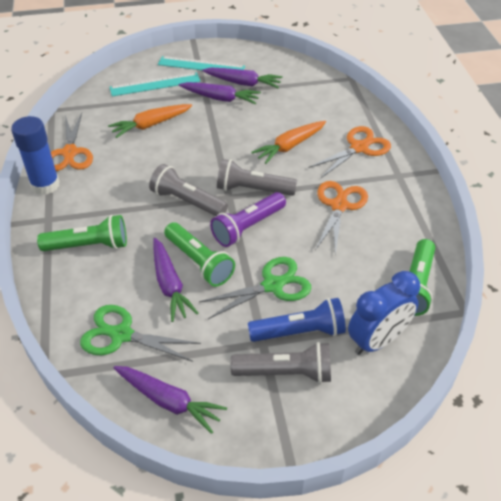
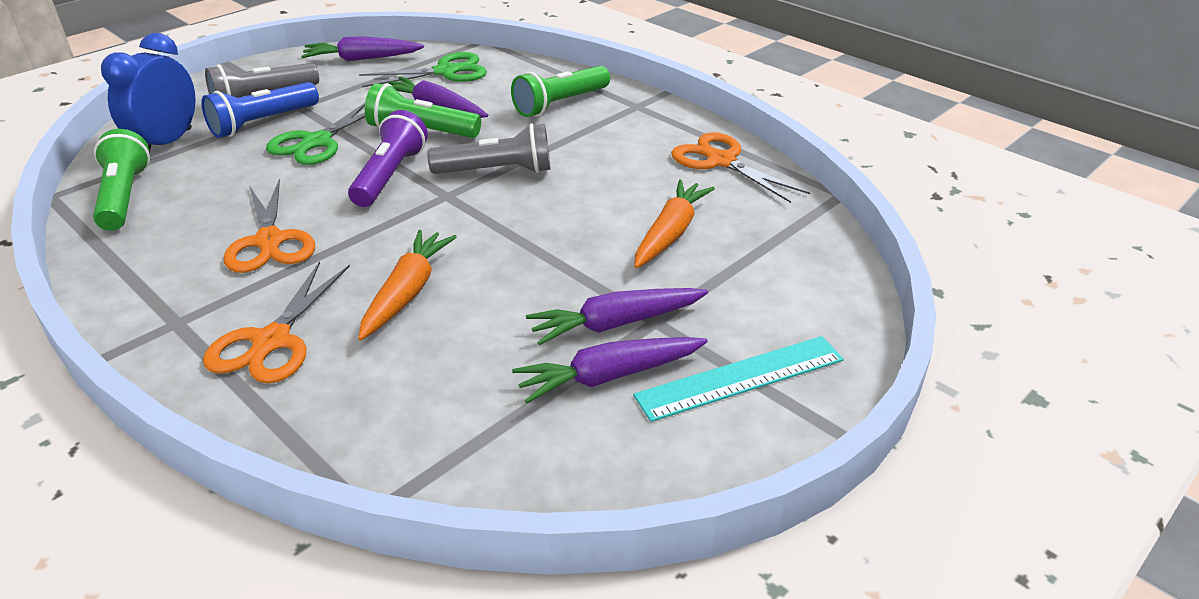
camera: 145 degrees right, 10 degrees down
blue glue stick [11,116,60,195] -> none
turquoise ruler [110,72,201,96] -> none
grey flashlight [217,159,297,196] -> none

